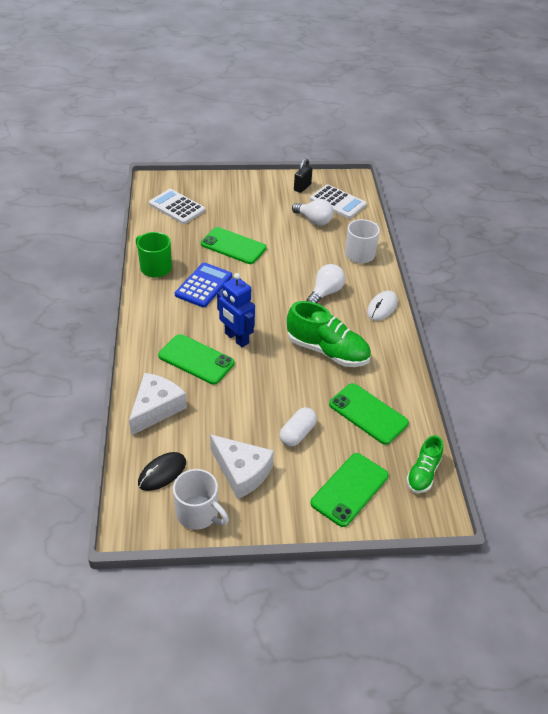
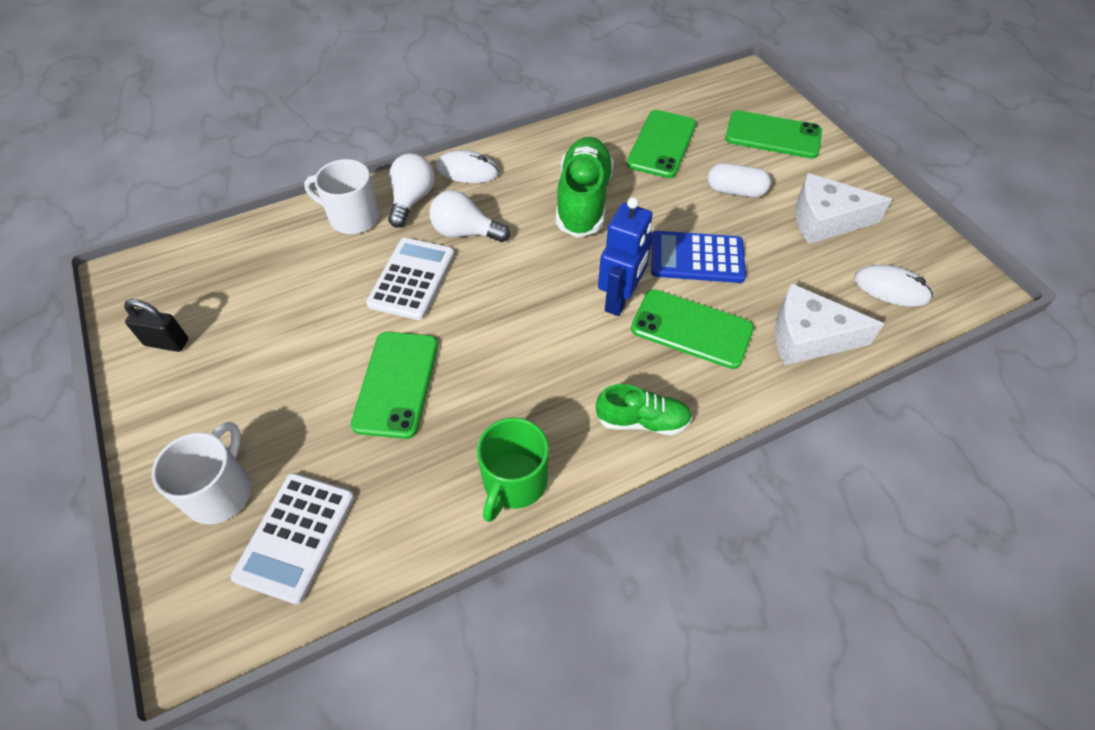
camera: 110 degrees left, 10 degrees up
black mouse [138,452,186,491] -> white mouse [854,265,933,307]
green phone [158,334,235,385] -> green phone turned 75 degrees counterclockwise [631,289,754,369]
white mug [173,469,229,530] -> white mug moved to [152,422,251,524]
blue calculator [175,262,232,308] -> blue calculator moved to [651,231,746,283]
white cheese [210,434,274,499] -> white cheese turned 105 degrees counterclockwise [796,173,892,244]
white light bulb [292,199,334,226] -> white light bulb moved to [388,153,435,228]
white calculator [310,184,367,219] -> white calculator moved to [366,238,455,320]
green shoe [406,435,443,493] -> green shoe moved to [596,384,692,435]

